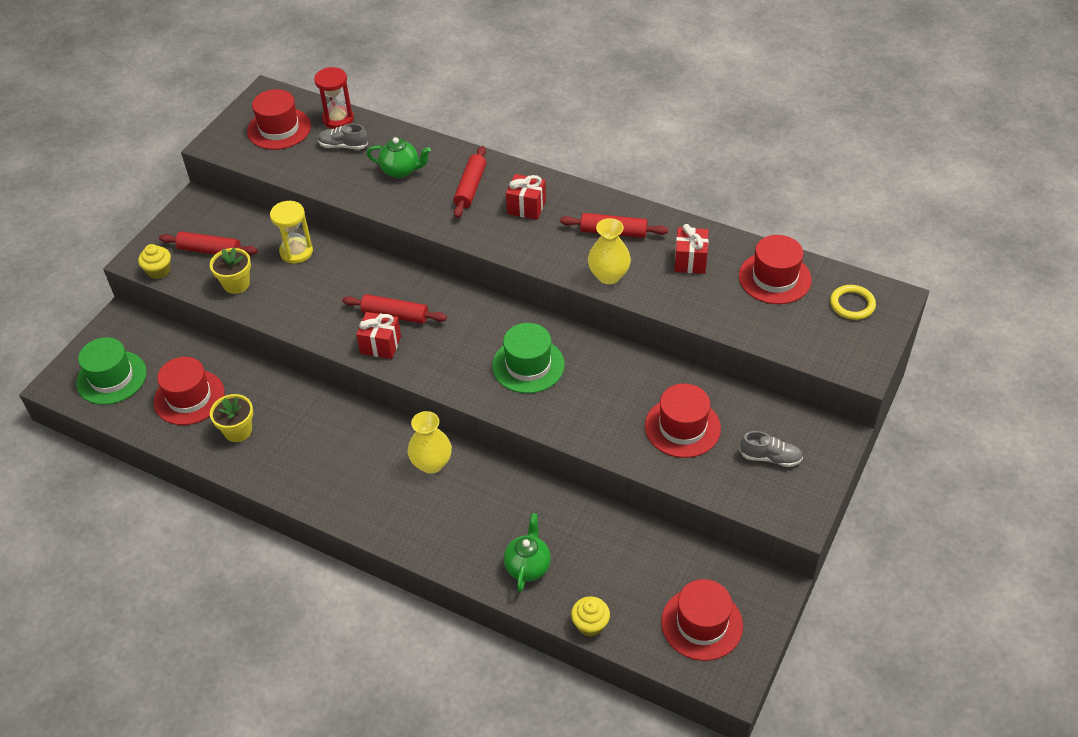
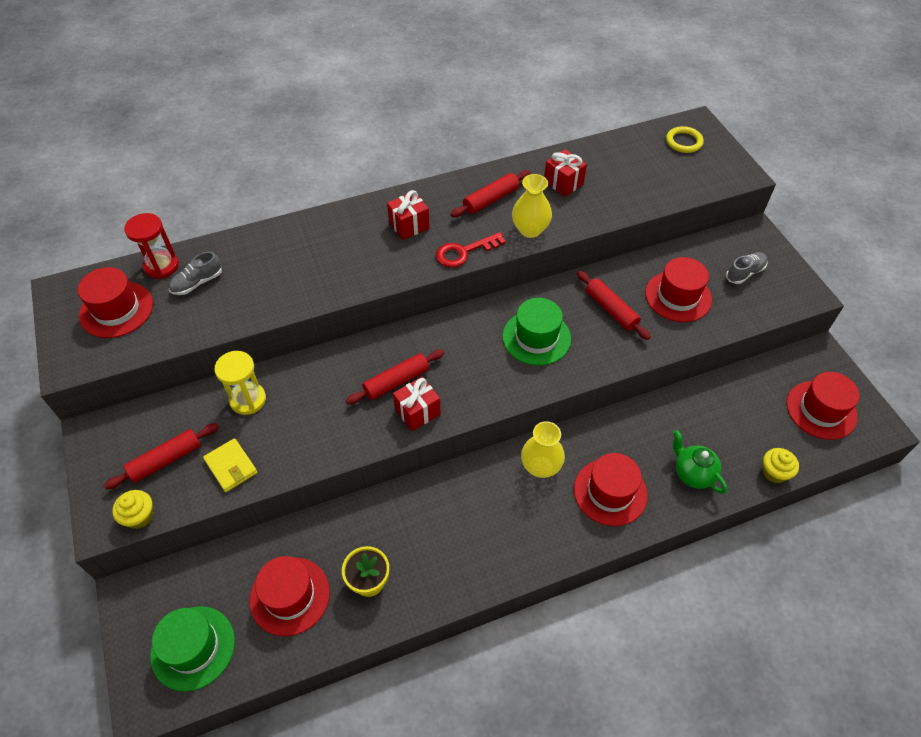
camera: 50 degrees left, 5 degrees up
yellow flower pot [210,247,251,294] -> yellow wallet [203,438,257,492]
green teapot [367,137,431,178] -> none
red rolling pin [453,146,486,218] -> red rolling pin moved to [577,271,651,340]
red hat [739,235,812,304] -> red hat moved to [574,453,648,526]
none -> red key [436,232,506,268]

